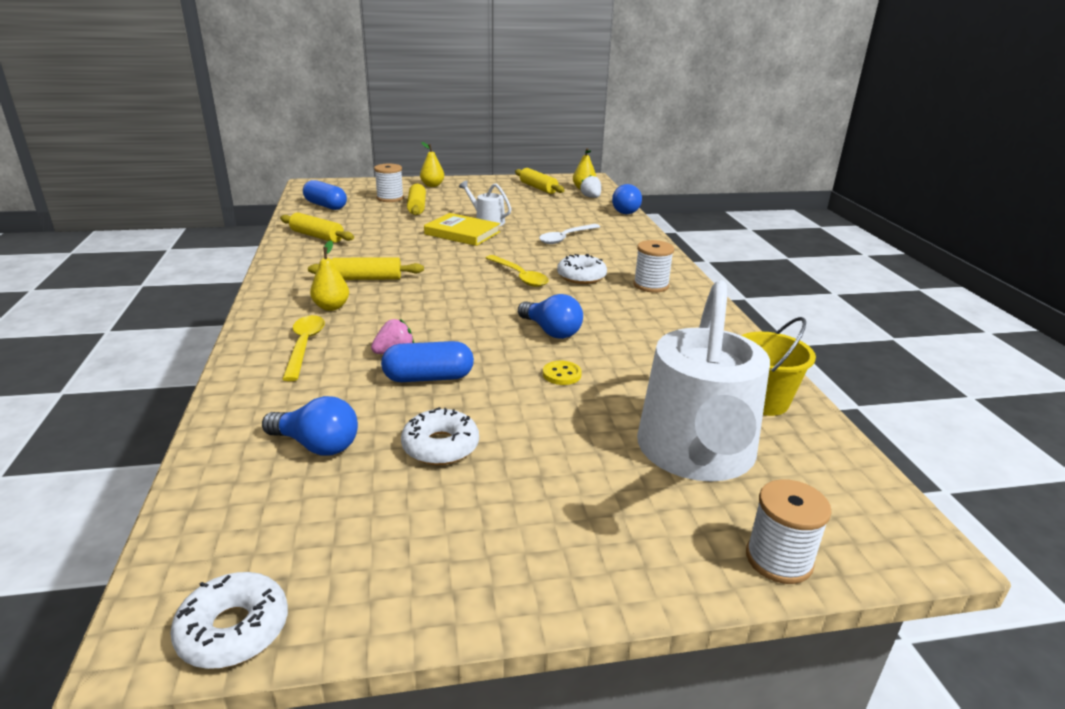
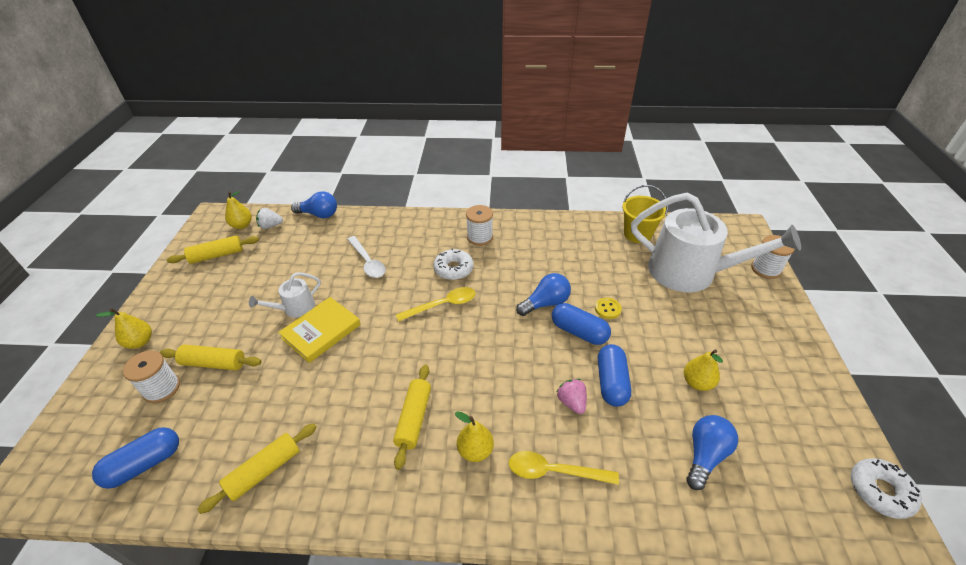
camera: 75 degrees left, 15 degrees up
white donut [401,407,479,465] -> yellow pear [684,349,723,391]
none -> blue capsule [552,303,611,345]

